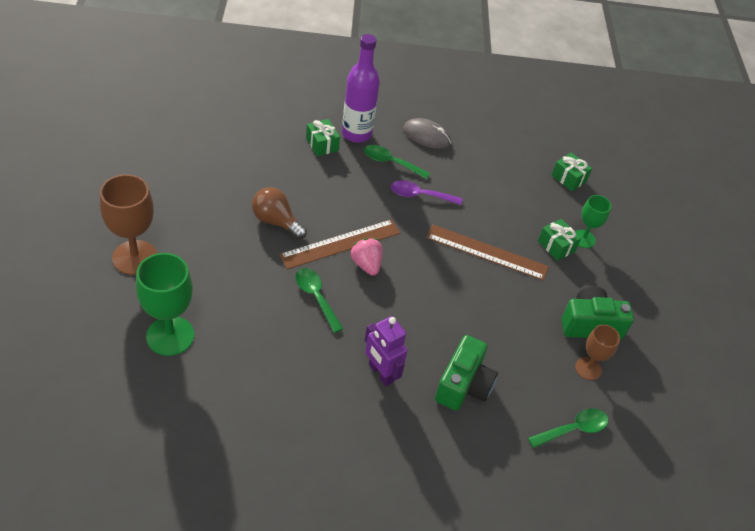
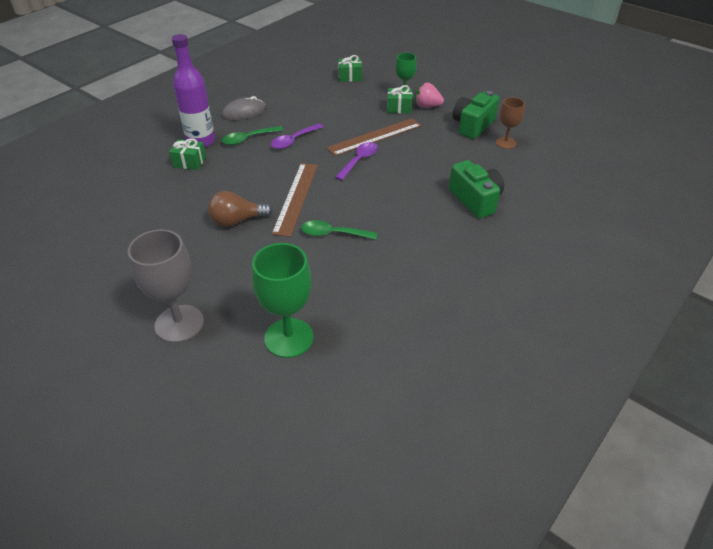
camera: 45 degrees left, 5 degrees down
brown goblet [100,174,157,275] -> grey goblet [128,229,204,343]
pink strawberry [350,238,383,276] -> pink strawberry moved to [415,83,444,108]
purple robot [365,316,407,386] -> none
green spoon [528,409,608,448] -> none
none -> purple spoon [335,142,378,181]

